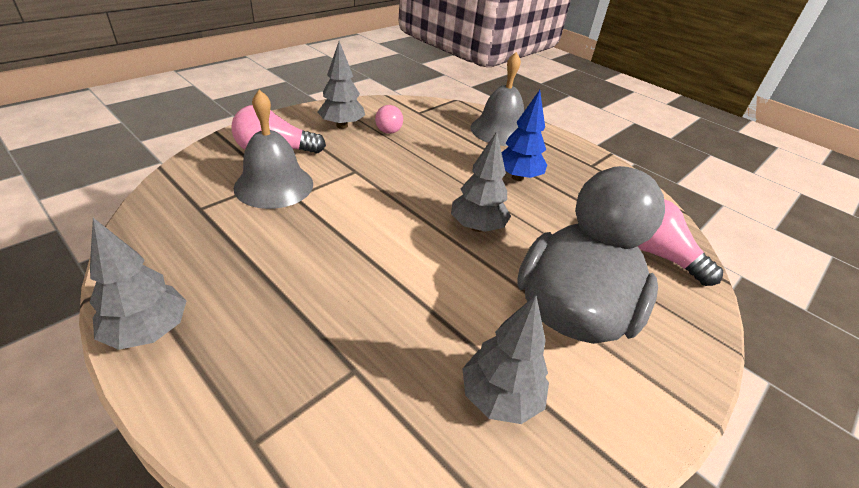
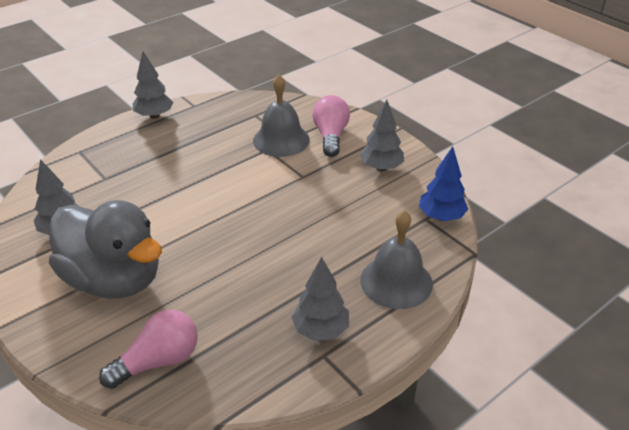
camera: 100 degrees right, 0 degrees up
pink light bulb [375,105,403,134] -> none
grey tree [451,131,511,232] -> grey tree moved to [291,257,349,341]
blue tree [501,90,547,181] -> blue tree moved to [419,146,468,221]

